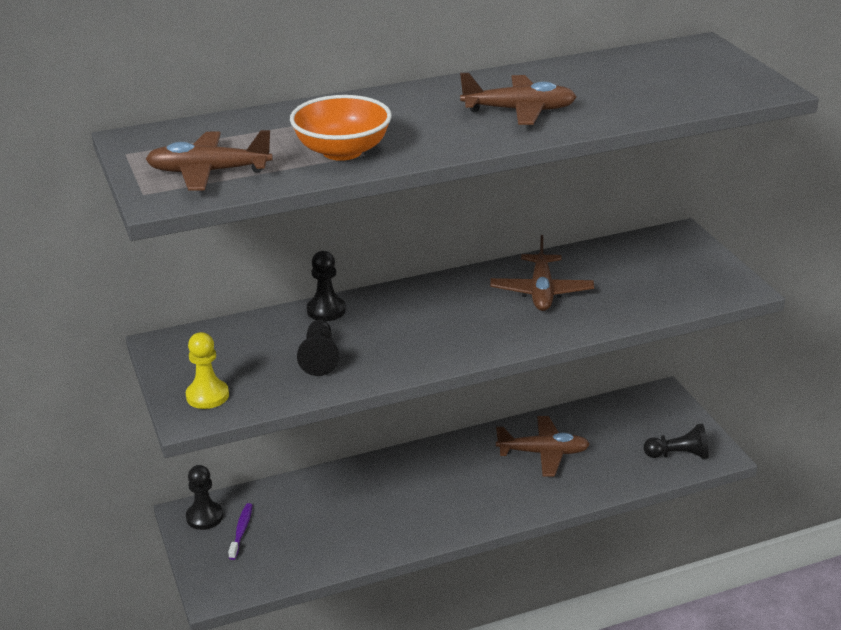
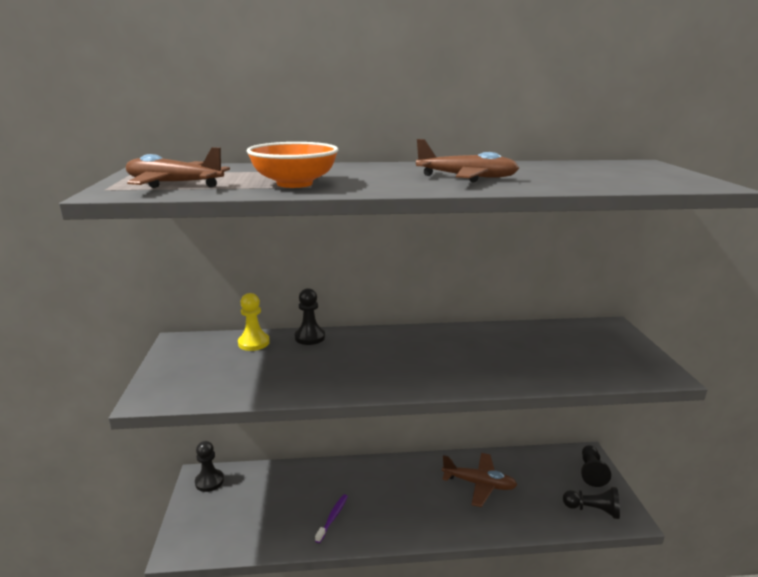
camera: 15 degrees right, 10 degrees down
yellow pawn [186,332,229,409] -> yellow pawn moved to [238,293,270,351]
purple toothbrush [228,503,252,560] -> purple toothbrush moved to [315,494,348,543]
black pawn [297,320,339,376] -> black pawn moved to [581,445,611,487]
brown plane [490,235,594,311] -> none

